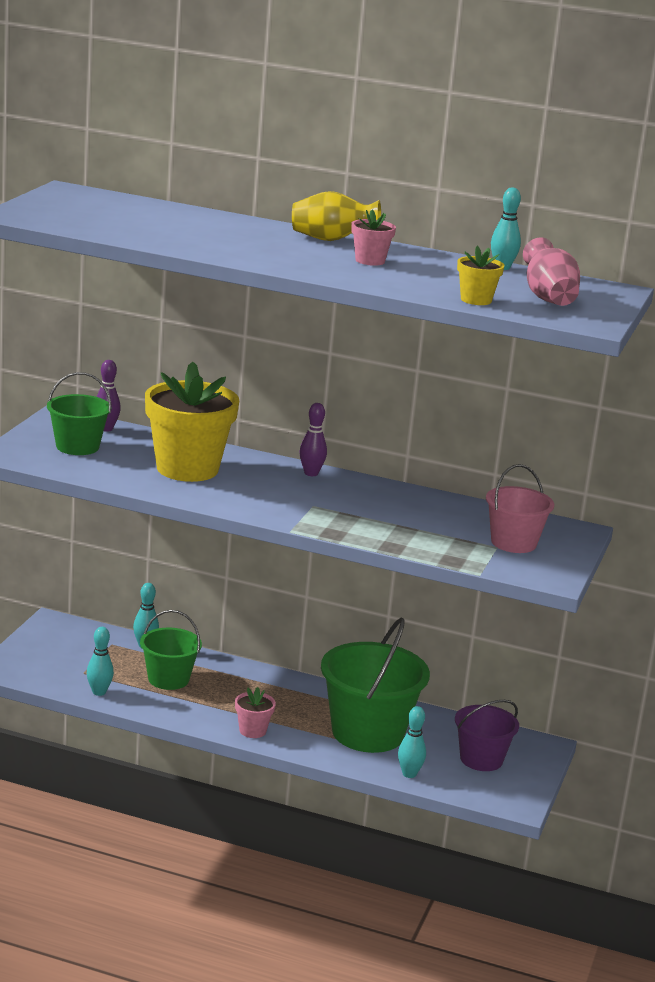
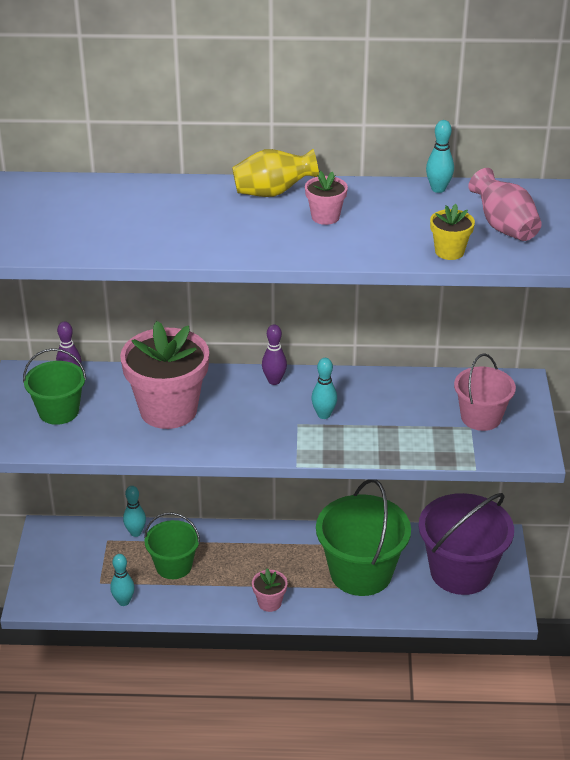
camera: 15 degrees left, 15 degrees up
yellow flower pot [145,362,239,482] -> pink flower pot [120,321,209,429]
turquoise bowling pin [398,706,426,778] -> turquoise bowling pin moved to [311,358,337,419]
purple bucket [455,700,519,771] -> purple bucket [419,493,514,595], size x1.70

